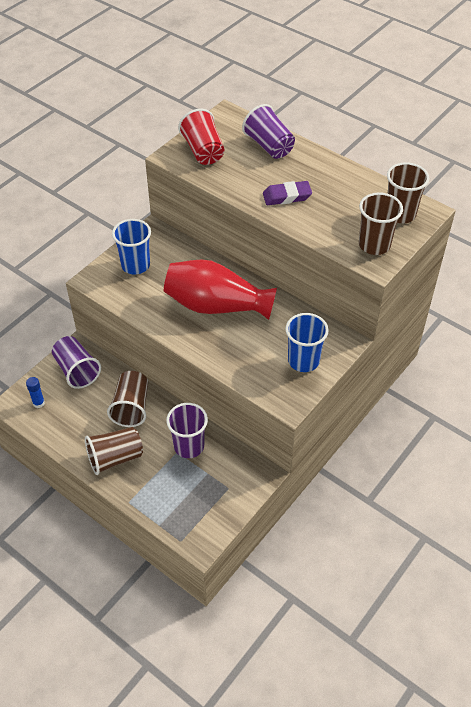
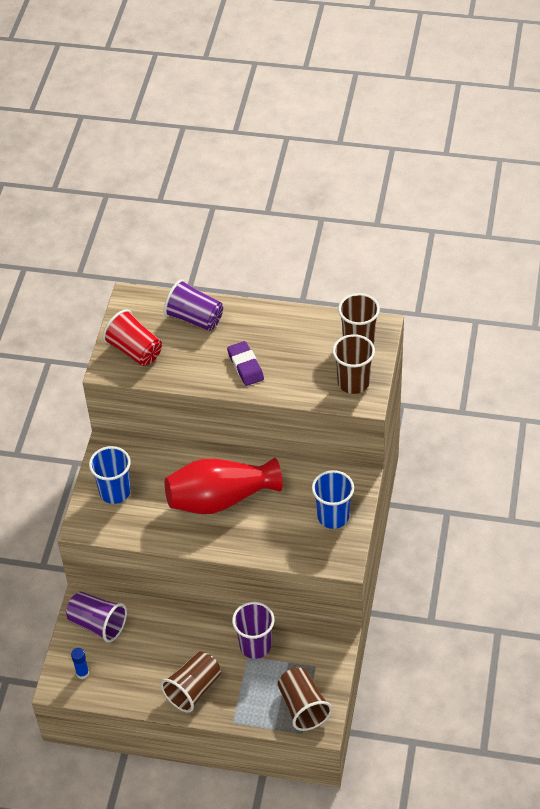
camera: 25 degrees left, 0 degrees up
brown cup [107,371,148,427] -> brown cup moved to [278,668,332,731]
purple eraser [263,181,312,205] -> purple eraser turned 75 degrees counterclockwise [227,341,264,386]

